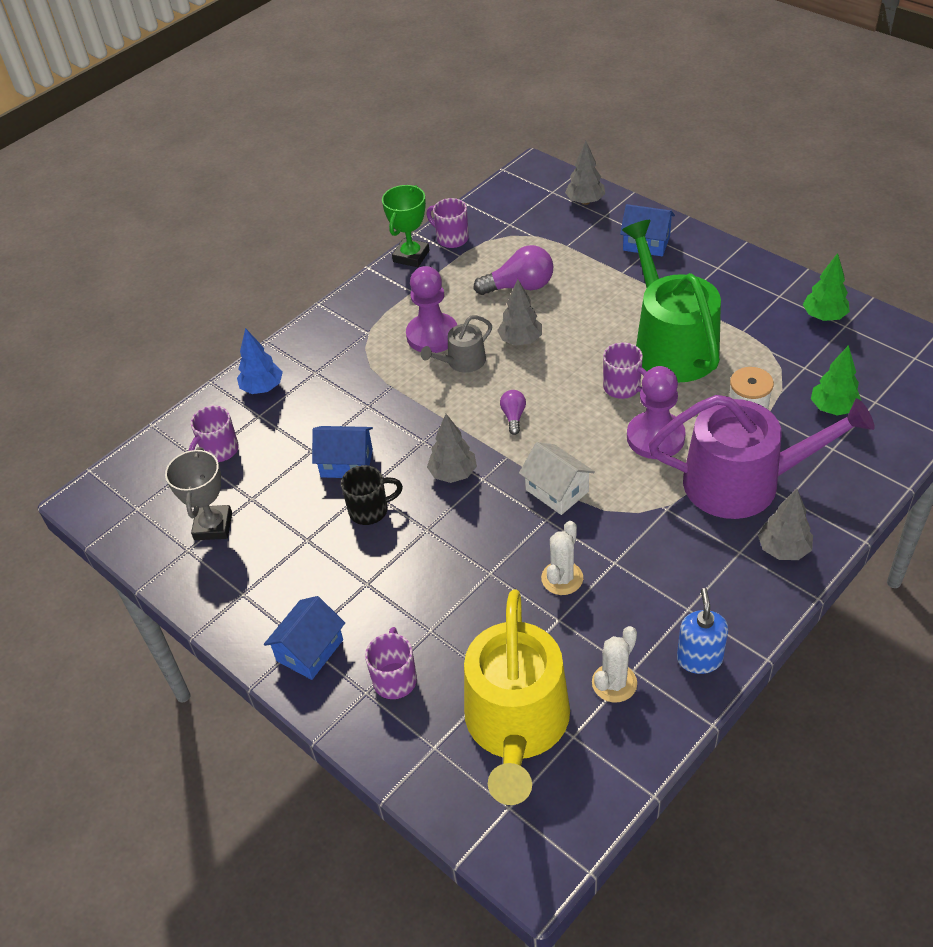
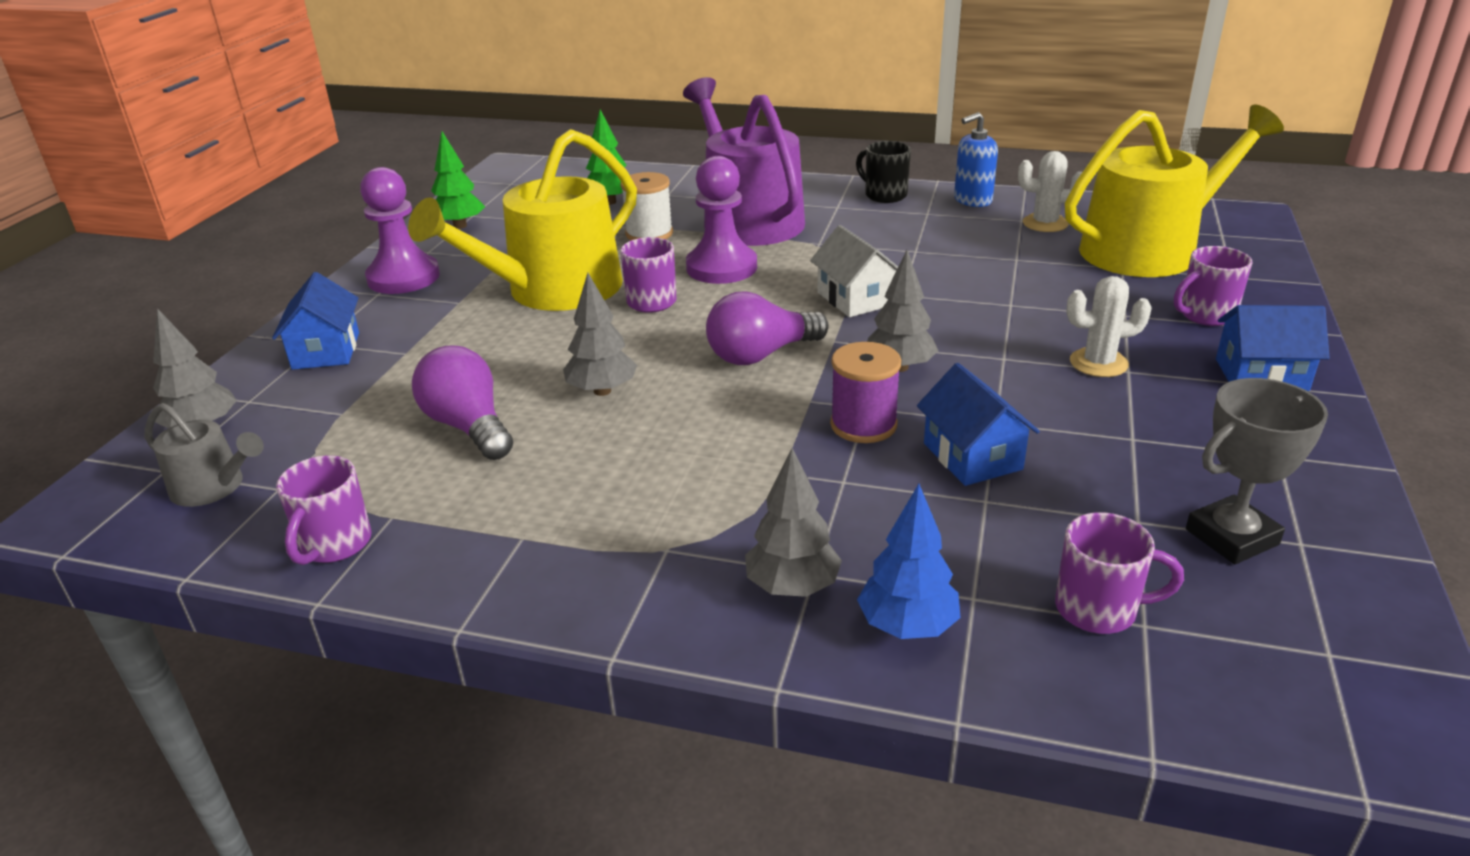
camera: 120 degrees left, 15 degrees down
black mug [341,465,403,525] -> black mug moved to [856,141,911,203]
green trophy [382,185,429,267] -> none
purple pawn [406,266,457,353] -> purple pawn moved to [360,167,440,294]
grey watering can [421,315,492,373] -> grey watering can moved to [145,403,264,507]
purple light bulb [500,390,526,435] -> purple light bulb [706,291,829,365], size x1.87
white house [519,442,595,515] -> white house turned 45 degrees counterclockwise [810,225,898,317]
white cactus [541,521,583,595] -> white cactus moved to [1066,276,1152,377]
green watering can [622,220,721,382] -> yellow watering can [408,129,637,311]
grey tree [758,489,813,560] -> grey tree moved to [745,448,842,597]
none -> purple spool [830,342,901,443]

